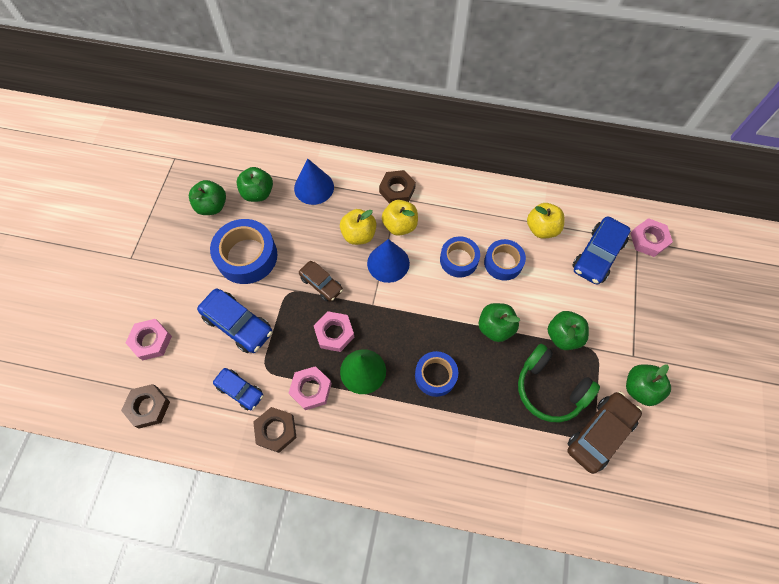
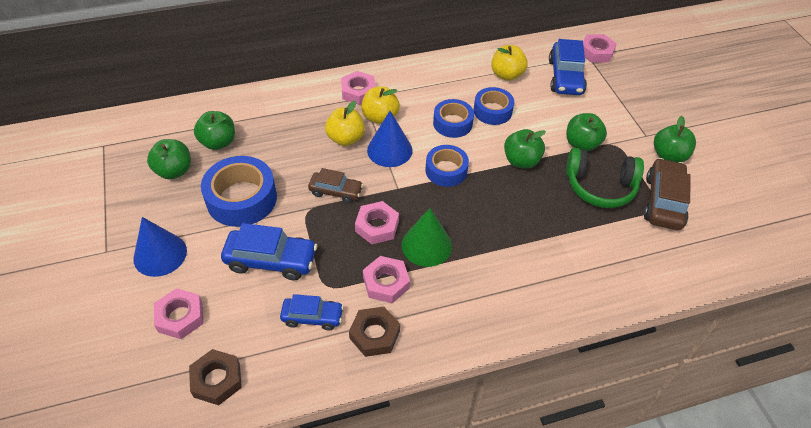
camera: 30 degrees left, 15 degrees down
blue cone [294,158,334,205] -> blue cone moved to [133,217,187,277]
brown nut [379,170,416,204] -> pink nut [341,71,375,105]
blue tape [415,351,458,397] -> blue tape moved to [426,145,469,187]

